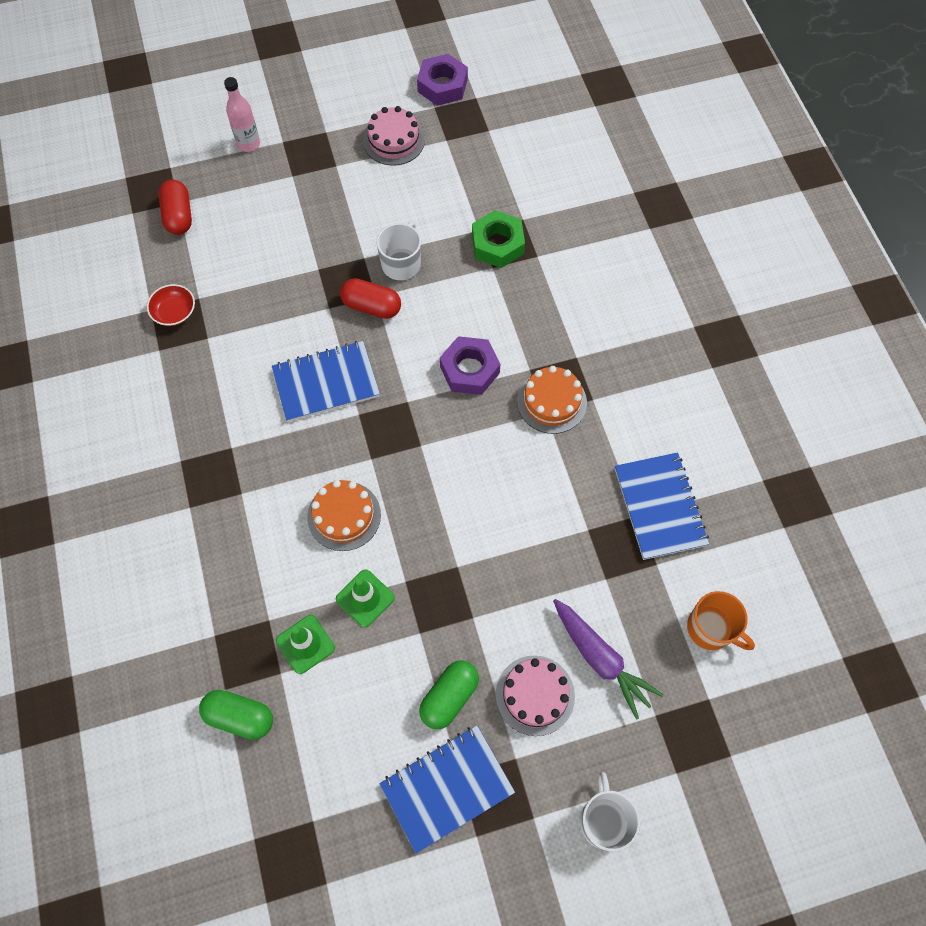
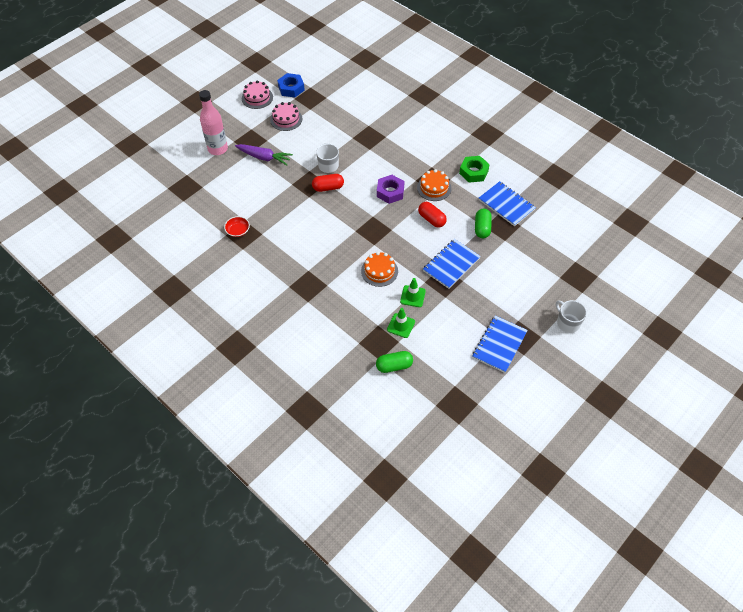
camera: 30 degrees left, 10 degrees down
red capsule [159,180,192,235] -> red capsule moved to [418,202,447,228]
pink bottle [224,77,260,152] -> pink bottle [199,90,228,155], size x1.61
blue notebook [272,341,380,422] -> blue notebook moved to [423,239,481,289]
purple nut [417,54,468,106] -> blue nut [277,73,305,98]
green capsule [419,660,479,729] -> green capsule moved to [475,209,492,238]
green nut [472,210,525,268] -> green nut moved to [459,156,490,183]
pink cake [496,655,575,736] -> pink cake moved to [242,80,273,109]
purple carrot [553,599,663,720] -> purple carrot moved to [235,144,293,165]
orange mug [687,591,755,650] -> none

